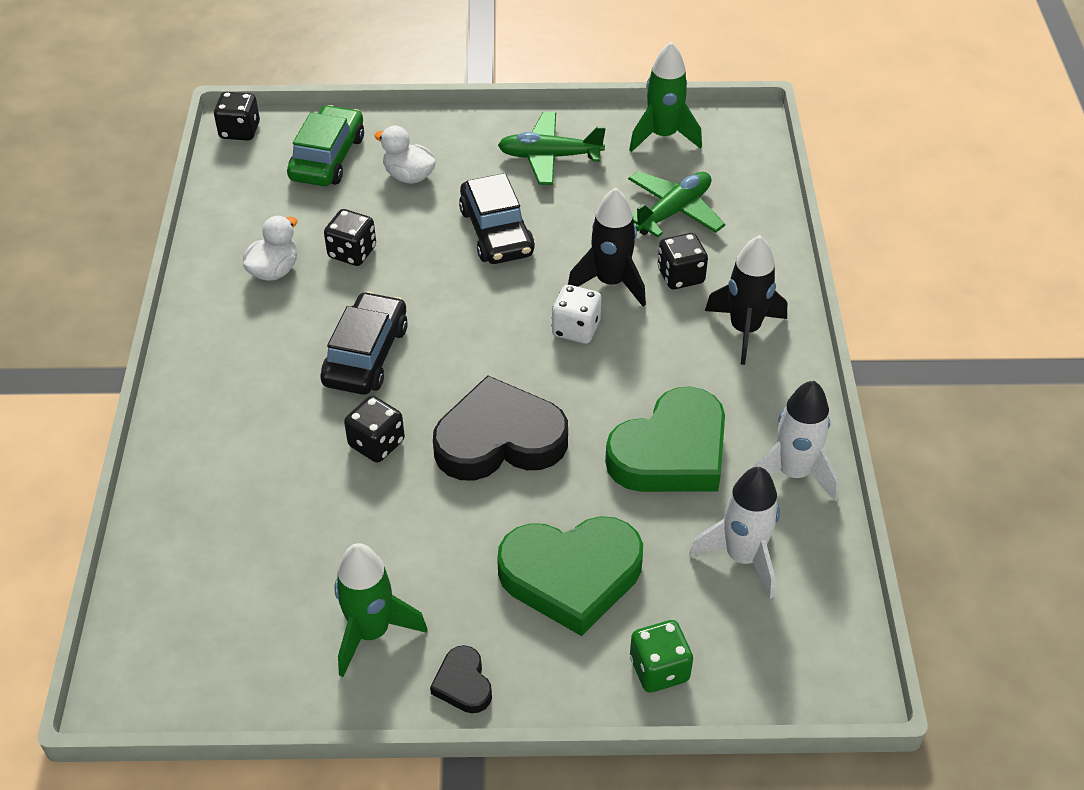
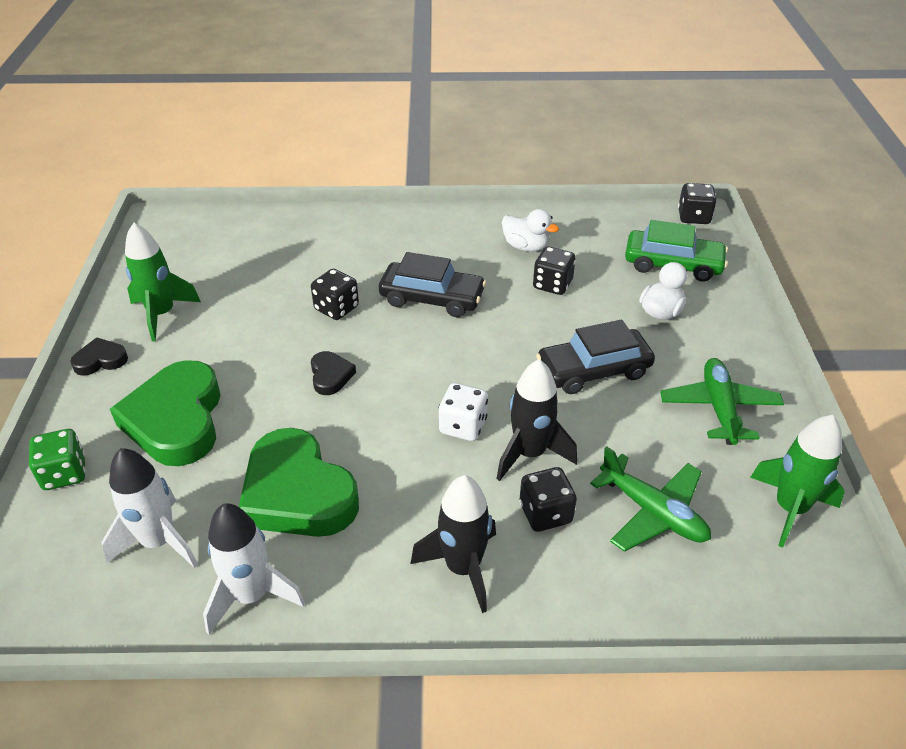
camera: 90 degrees right, 5 degrees down
black heart [433,375,568,481] -> black heart [311,351,356,395], size x0.46

